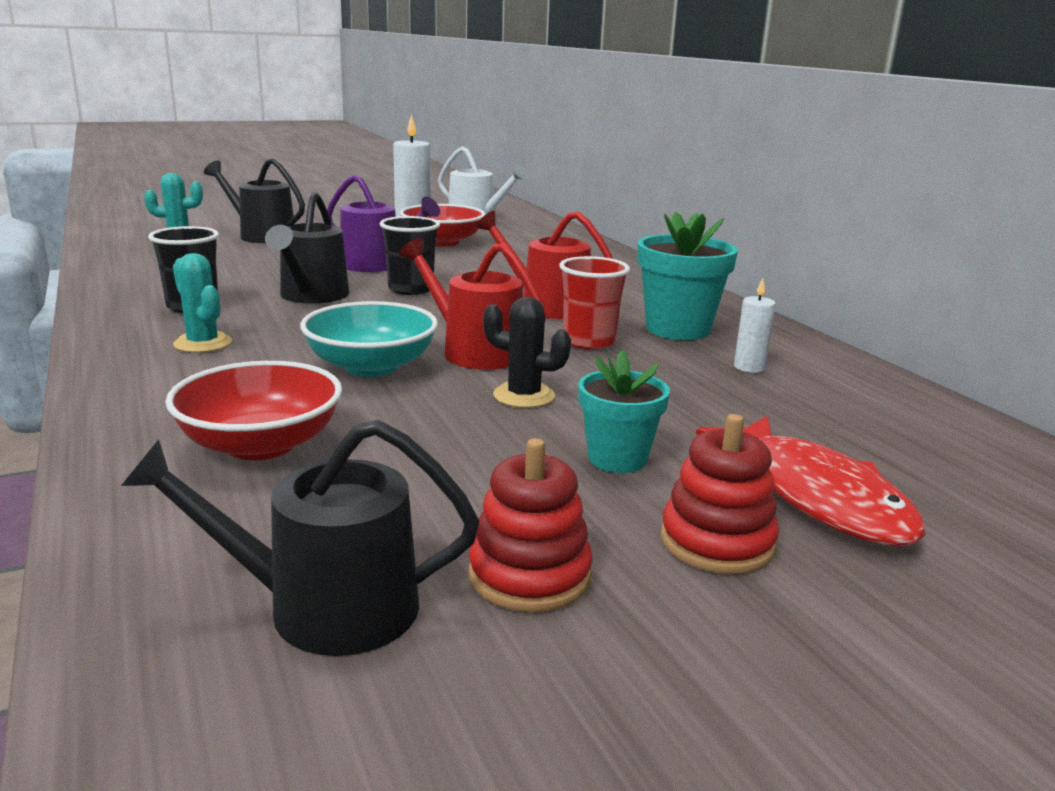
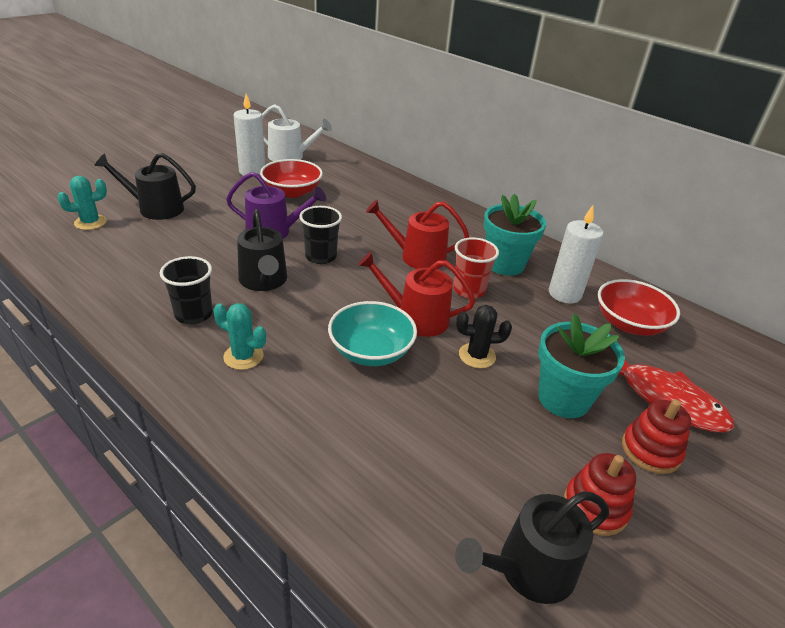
camera: 25 degrees left, 15 degrees up
red bowl [165,361,342,460] -> red bowl moved to [598,279,680,336]
turquoise flower pot [578,350,670,473] -> turquoise flower pot [538,313,625,418], size x1.56
white candle [734,278,776,373] -> white candle [549,205,604,303], size x1.86

